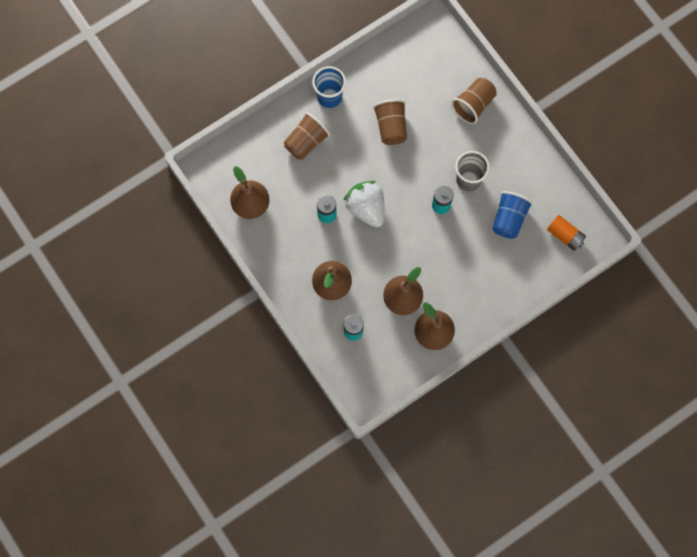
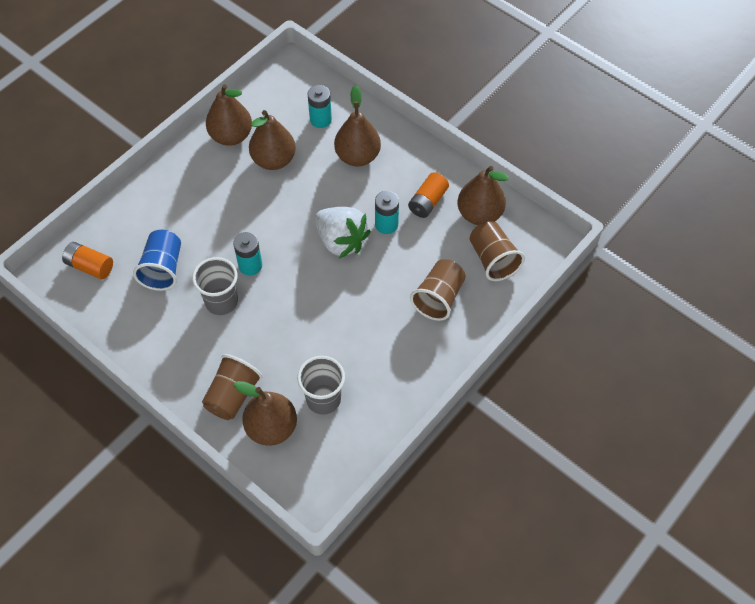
camera: 165 degrees right, 15 degrees down
blue cup [312,66,346,108] -> none
brown cup [373,99,407,145] -> brown cup moved to [470,221,525,281]
none -> brown pear [234,381,297,446]
none -> grey cup [297,356,345,415]
none -> orange battery [408,172,449,218]

